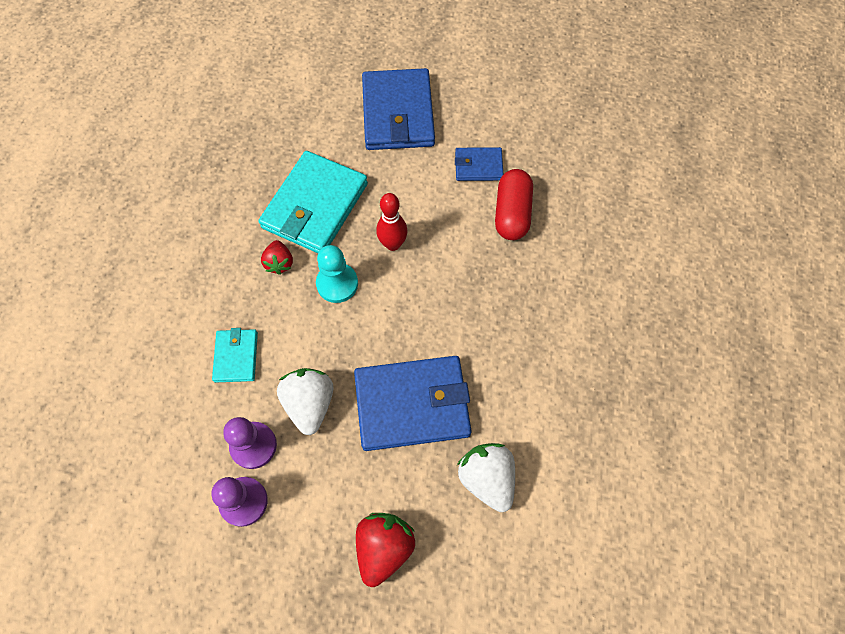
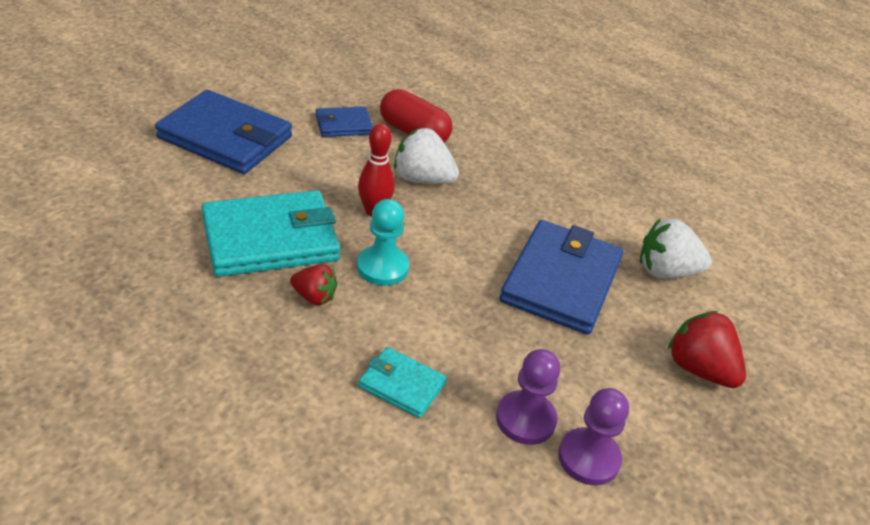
camera: 65 degrees left, 25 degrees down
turquoise wallet [259,151,368,253] -> turquoise wallet turned 75 degrees counterclockwise [202,190,340,277]
white strawberry [277,368,333,435] -> white strawberry moved to [394,128,459,184]
blue wallet [455,147,503,181] -> blue wallet turned 45 degrees clockwise [316,106,373,137]

